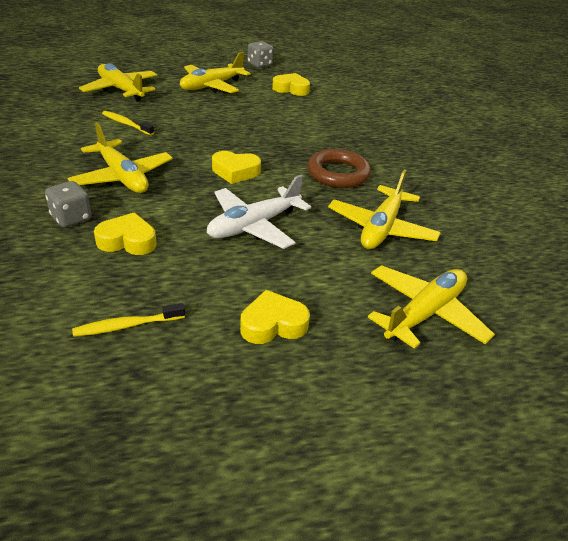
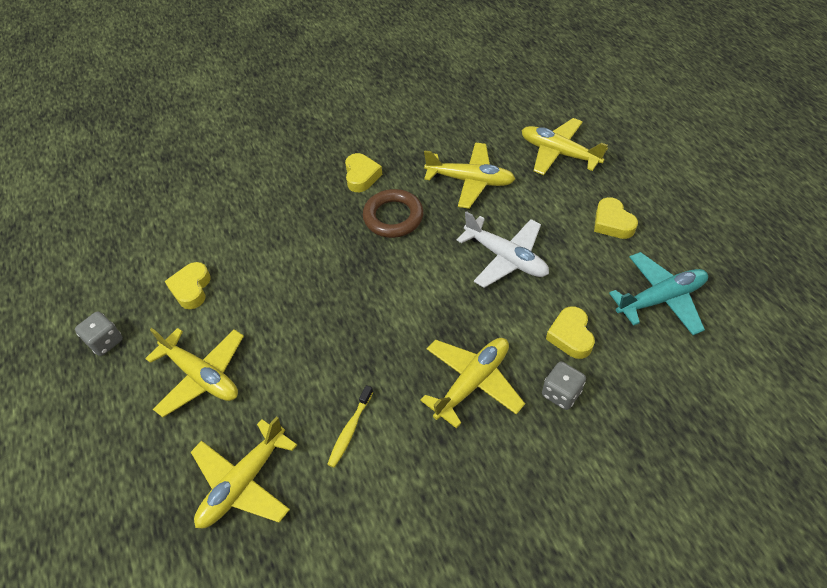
camera: 95 degrees left, 15 degrees up
yellow toothbrush [72,303,185,337] -> turquoise plane [609,252,708,335]
yellow heart [212,151,261,184] -> yellow heart moved to [345,153,382,192]

